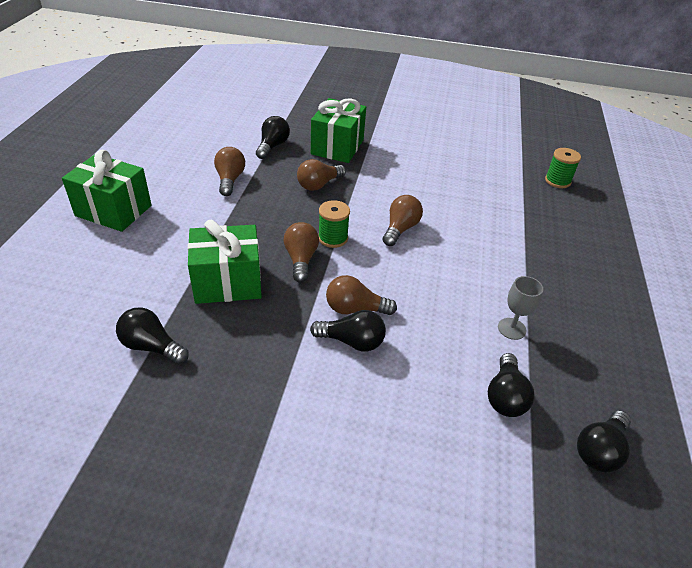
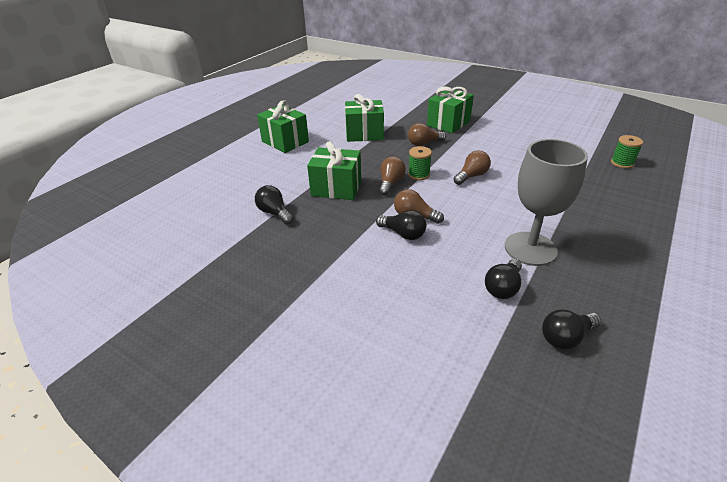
camera: 25 degrees right, 5 degrees down
brown light bulb [214,147,245,196] -> green gift [345,94,384,142]
black light bulb [256,116,290,159] -> none
grey goblet [498,276,543,340] -> grey goblet [505,139,588,266], size x2.27

